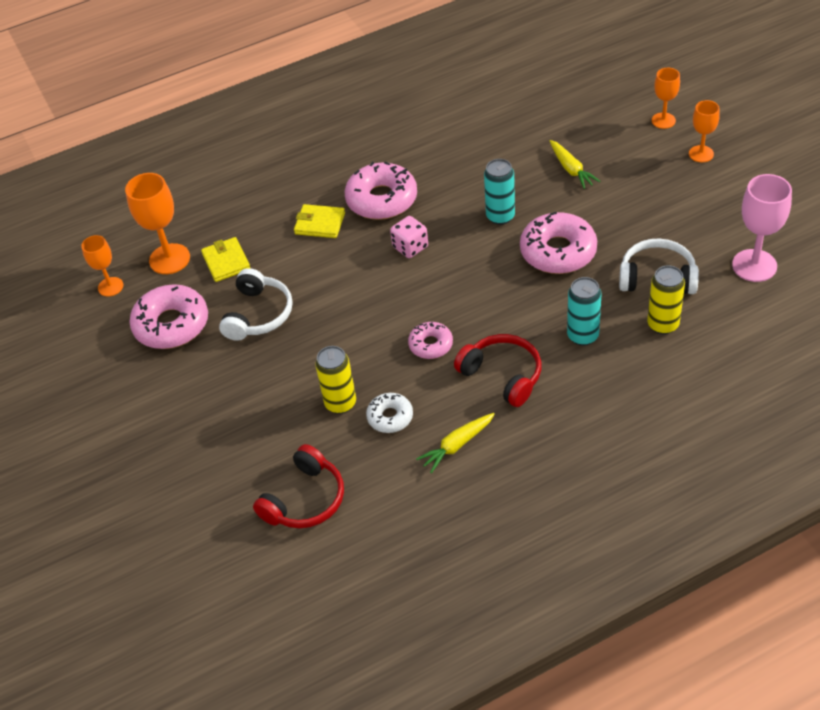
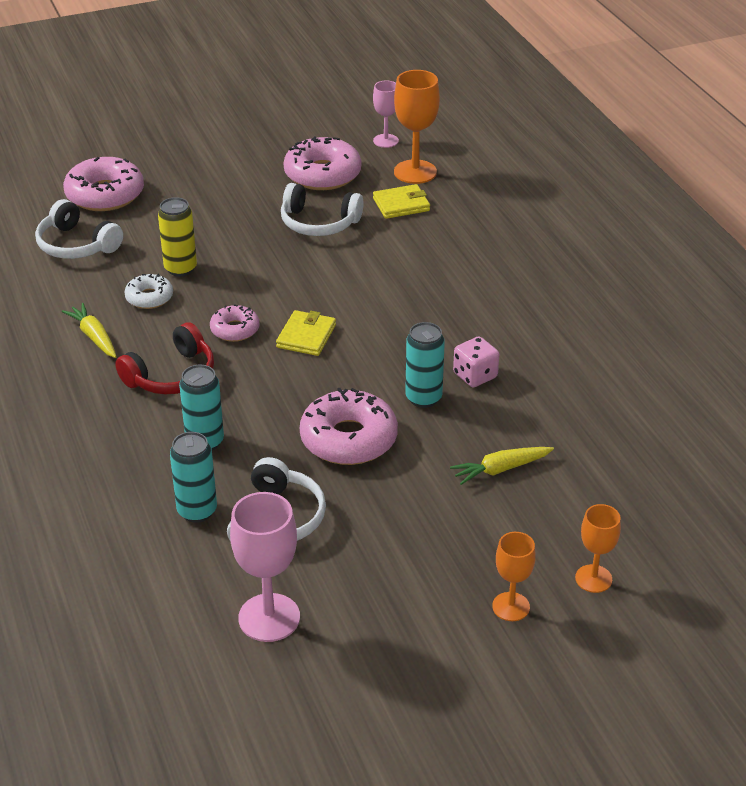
camera: 90 degrees right, 10 degrees down
orange goblet [81,235,123,297] -> pink goblet [373,80,399,148]
red headphones [253,444,344,528] -> white headphones [35,199,123,259]
yellow wallet [294,204,345,238] -> yellow wallet moved to [276,310,336,356]
pink donut [345,161,417,220] -> pink donut moved to [63,157,144,211]
pink dice [390,216,428,258] -> pink dice moved to [453,337,499,387]
yellow can [647,265,685,334] -> turquoise can [170,432,217,523]

